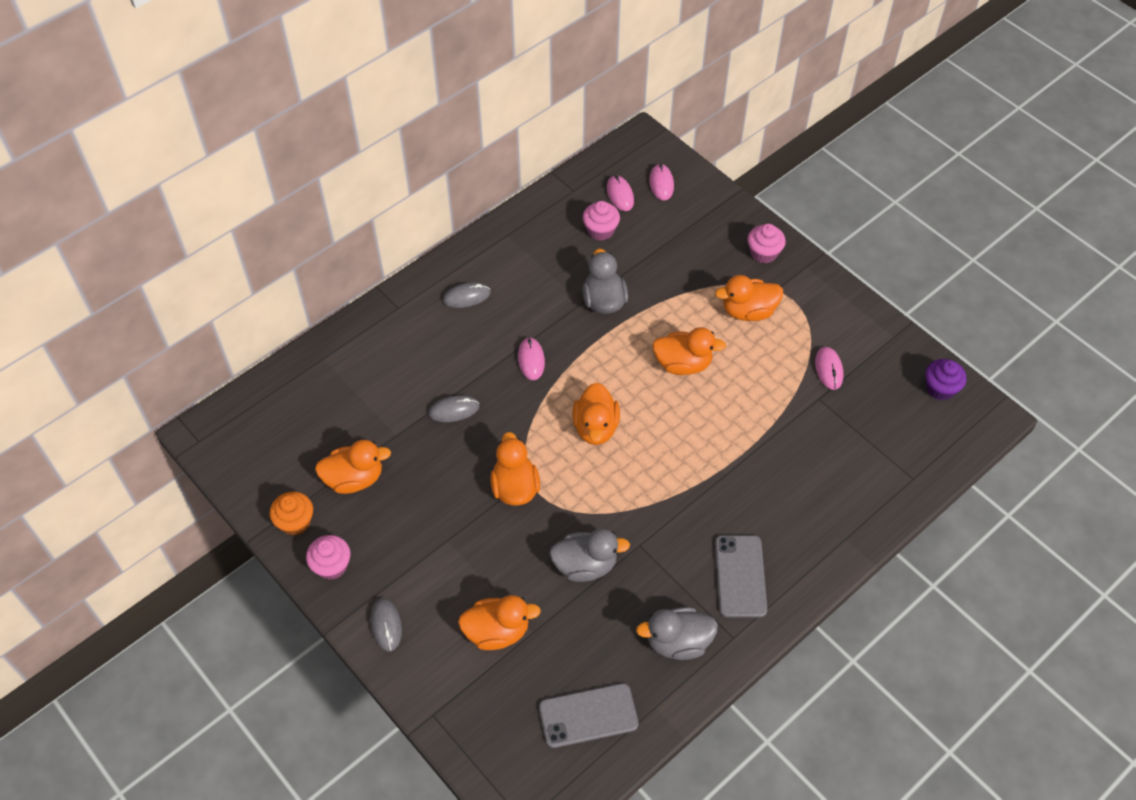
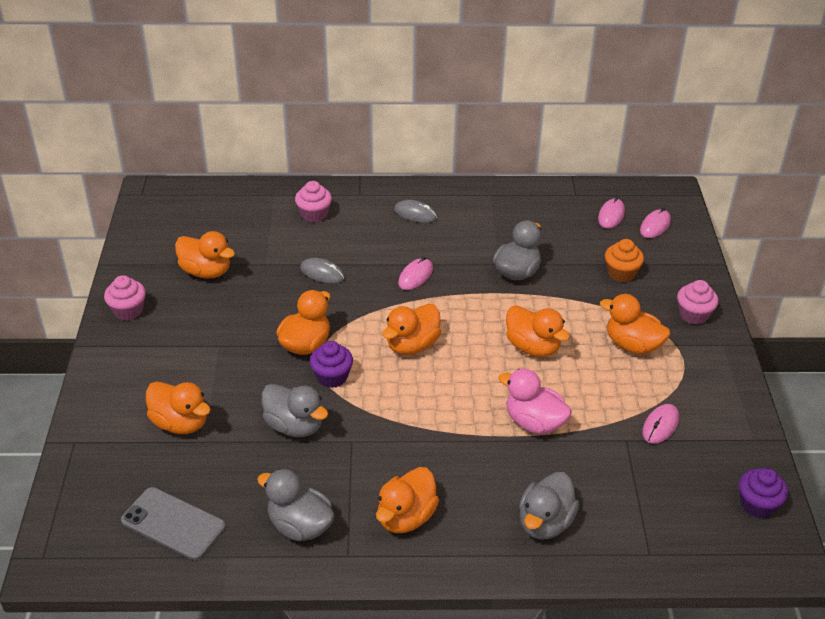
camera: 40 degrees right, 15 degrees down
orange cupcake [270,492,313,535] -> orange cupcake moved to [605,239,644,282]
grey mouse [371,599,402,651] -> none
pink cupcake [583,201,620,241] -> pink cupcake moved to [295,181,332,222]
grey phone [715,535,767,617] -> orange duck [376,467,439,533]
none -> purple cupcake [310,341,353,388]
none -> pink duck [498,369,572,434]
none -> grey duck [519,472,579,540]

